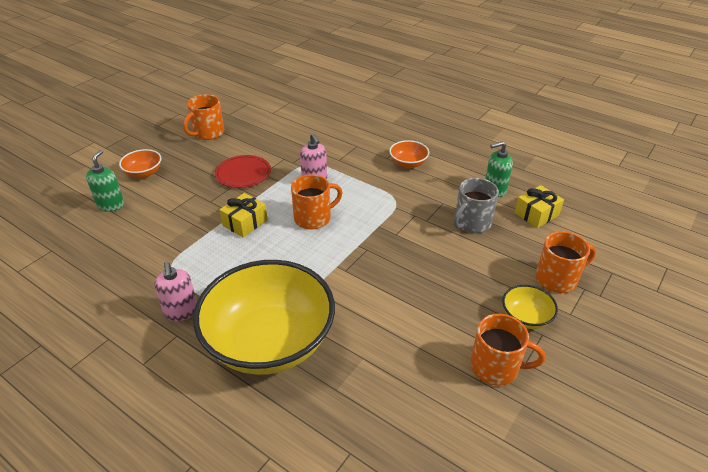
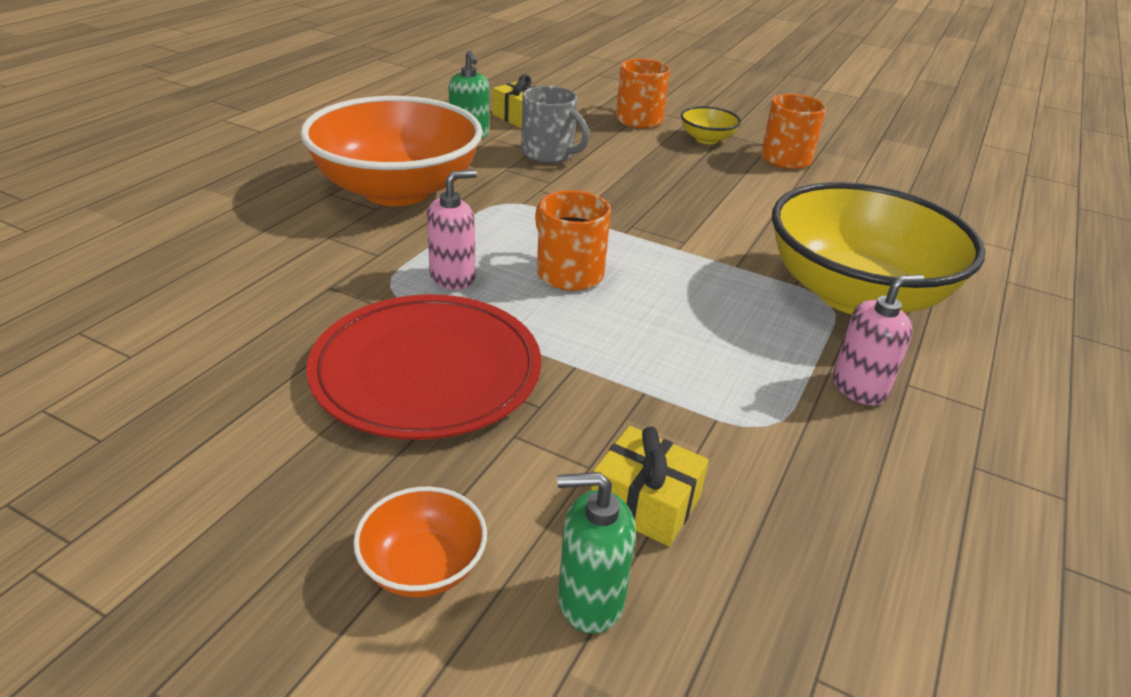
camera: 100 degrees left, 5 degrees down
orange mug [183,94,224,140] -> none
red plate [215,155,271,188] -> red plate [306,294,541,440], size x1.70
yellow gift [219,193,268,238] -> yellow gift moved to [591,426,709,546]
orange bowl [389,140,429,169] -> orange bowl [300,96,483,206], size x2.41

